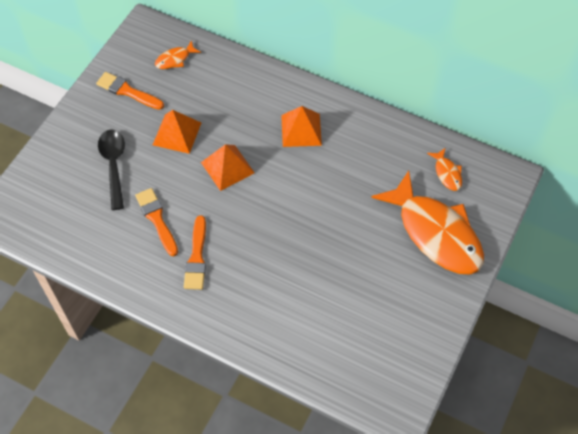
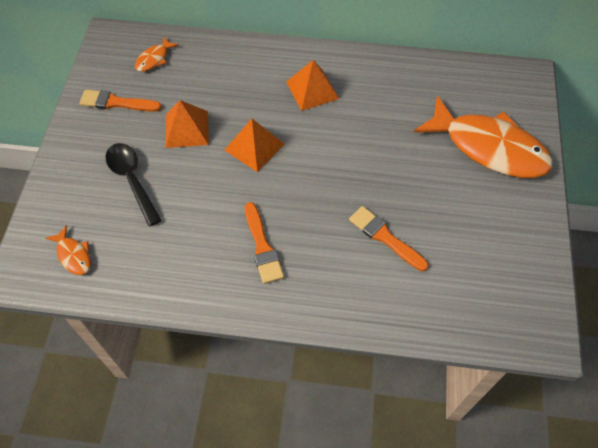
camera: 20 degrees left, 0 degrees up
orange brush [135,188,178,256] -> orange brush moved to [349,206,429,271]
orange fish [427,148,462,191] -> orange fish moved to [46,225,91,275]

